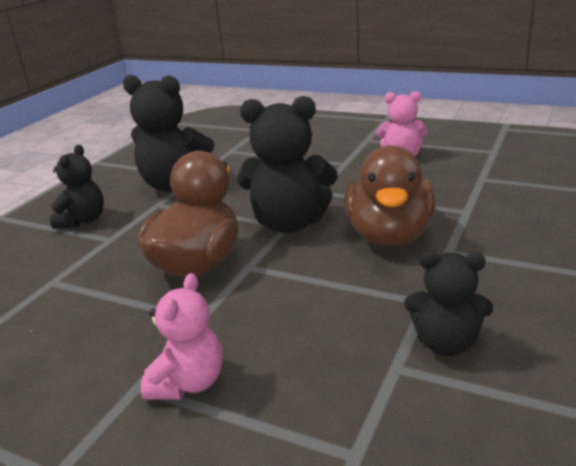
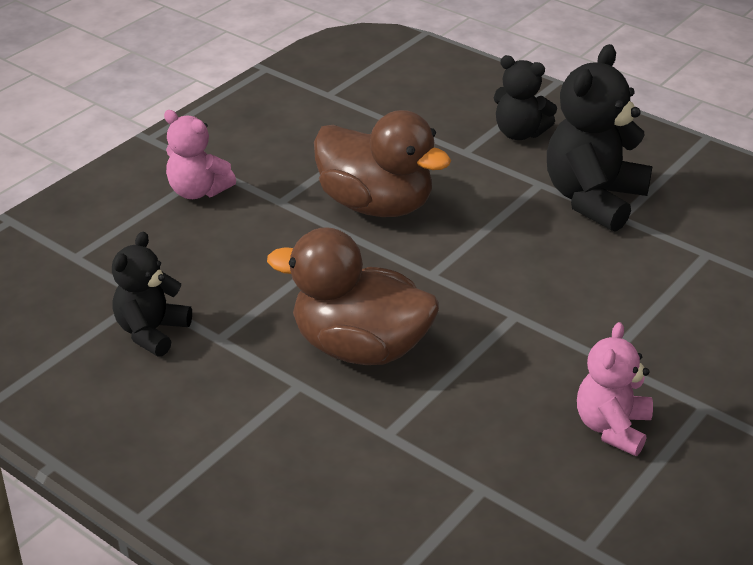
camera: 100 degrees right, 10 degrees up
black teddy bear [238,96,338,233] -> none

